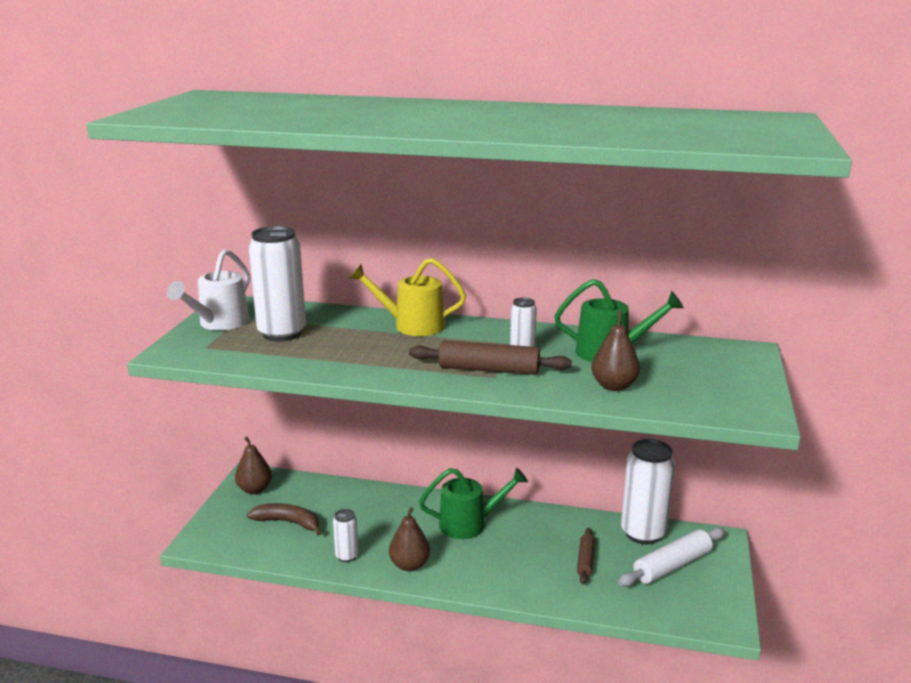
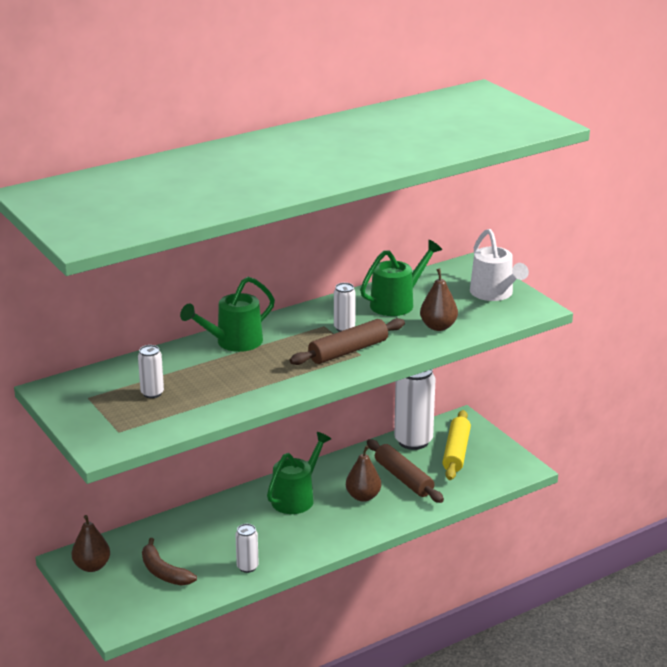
camera: 45 degrees left, 5 degrees up
white watering can [167,249,250,331] -> white watering can moved to [470,229,529,301]
brown banana [247,503,322,536] -> brown banana turned 105 degrees counterclockwise [142,538,197,585]
white can [249,226,306,342] -> white can [138,345,164,398], size x0.49
yellow watering can [349,258,466,336] -> green watering can [180,277,275,352]
brown pear [389,507,430,571] -> brown pear moved to [346,445,381,502]
brown rolling pin [577,528,595,585] -> brown rolling pin [367,439,444,503], size x1.68
white rolling pin [618,527,725,587] -> yellow rolling pin [442,410,471,480]

